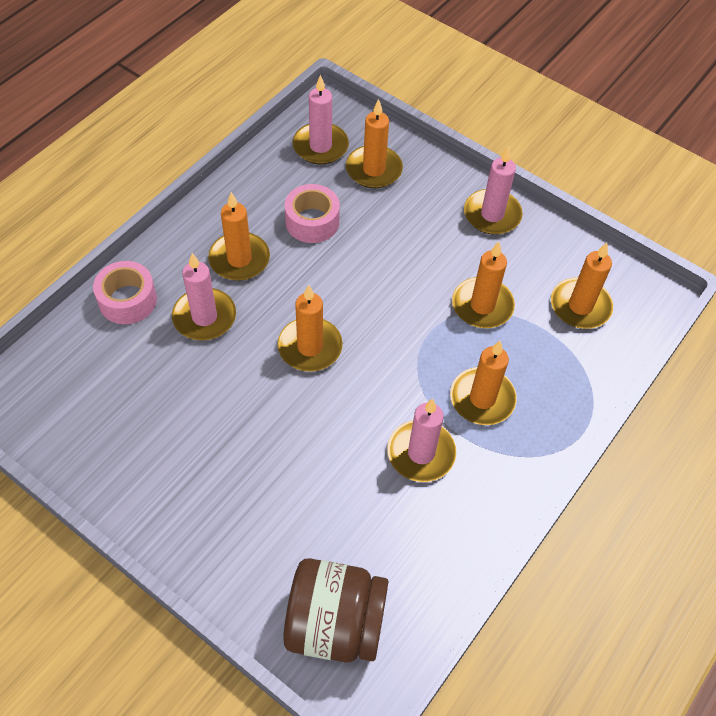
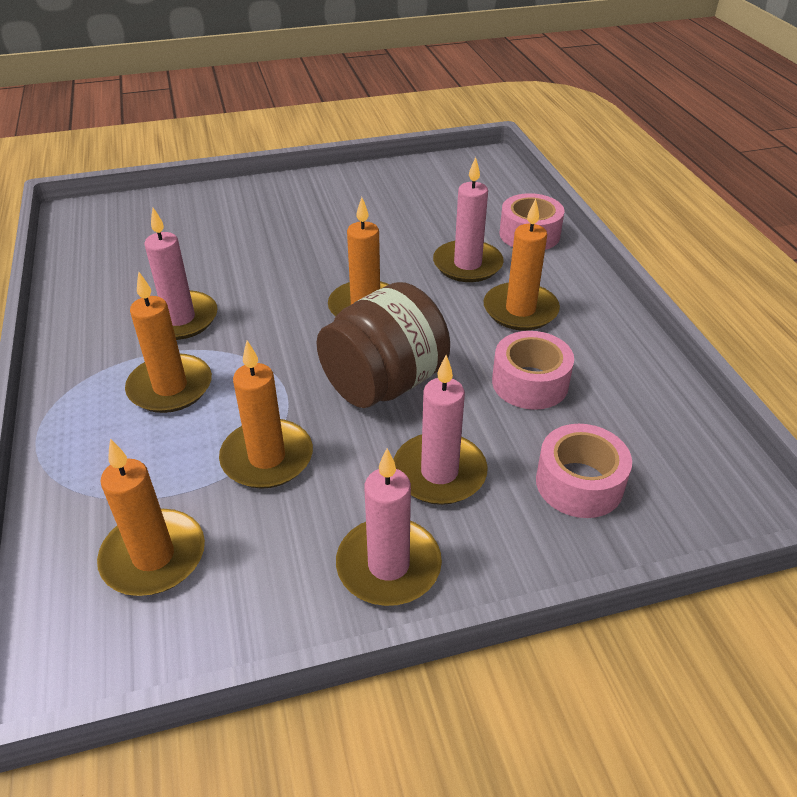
camera: 130 degrees right, 15 degrees down
brown jar [284,558,388,662] -> brown jar moved to [316,282,450,408]
pink candle [293,75,349,164] -> pink candle moved to [394,355,488,505]
orange candle [346,99,403,188] -> pink tape [536,424,632,518]

